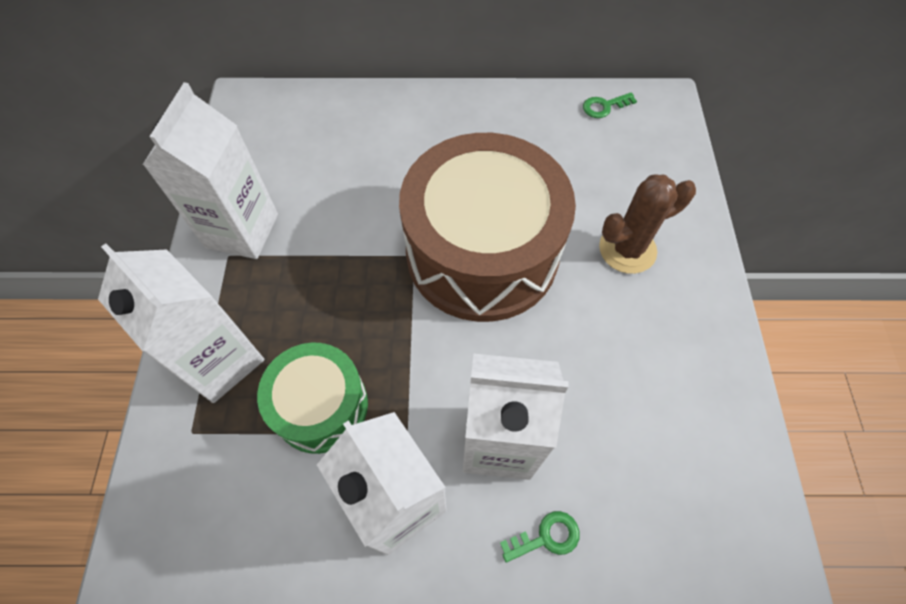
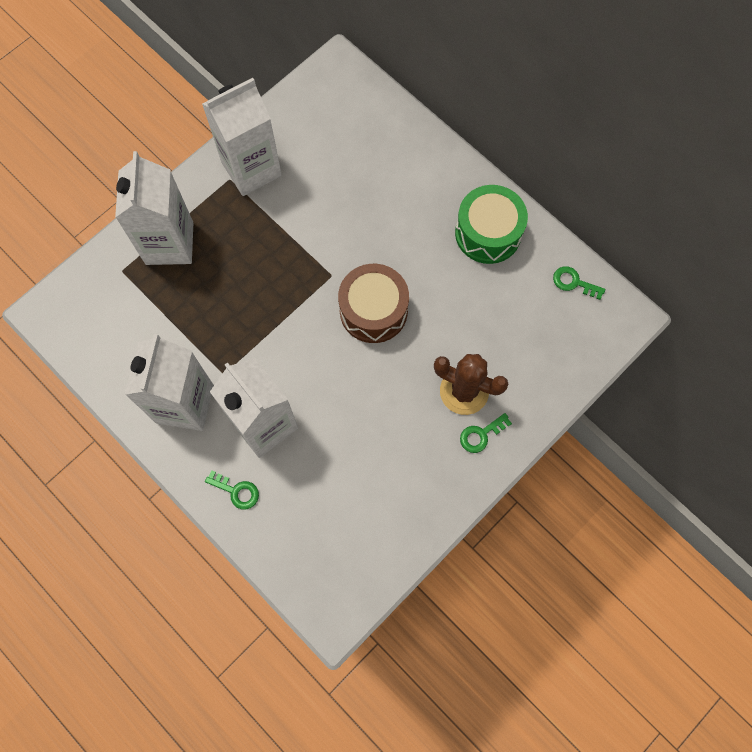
camera: 45 degrees right, 10 degrees up
green drum [257,342,368,454] -> green drum moved to [455,185,528,264]
brown drum [399,133,576,322] -> brown drum [338,264,409,343], size x0.54
none -> green key [460,413,512,453]

